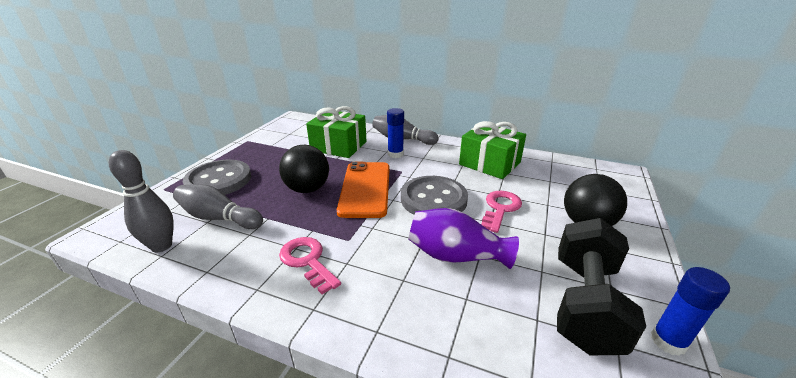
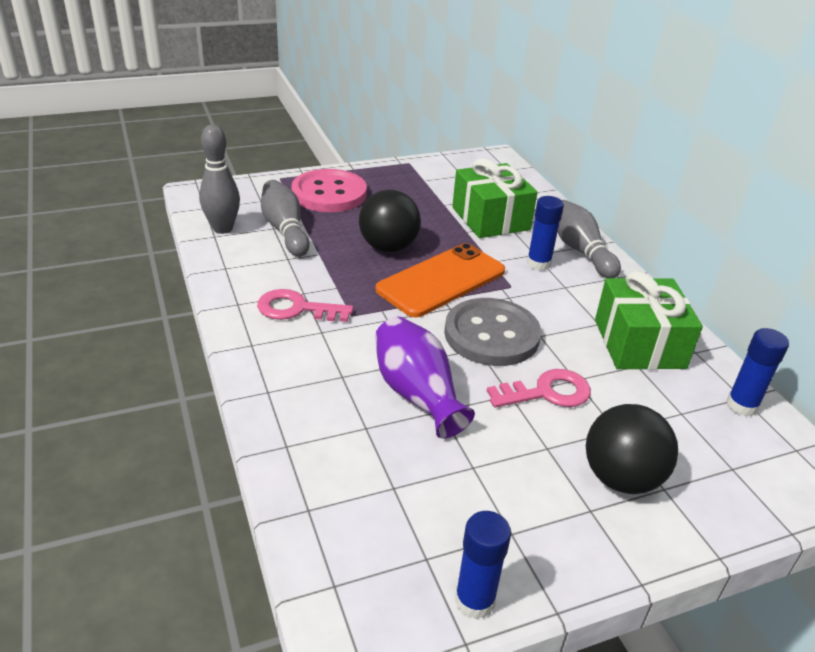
camera: 45 degrees right, 5 degrees up
grey button [183,160,251,195] -> pink button [291,169,367,212]
pink key [279,237,341,295] -> pink key turned 90 degrees counterclockwise [257,289,353,322]
black dumbbell [557,218,646,355] -> none
none -> blue glue stick [726,328,789,416]

